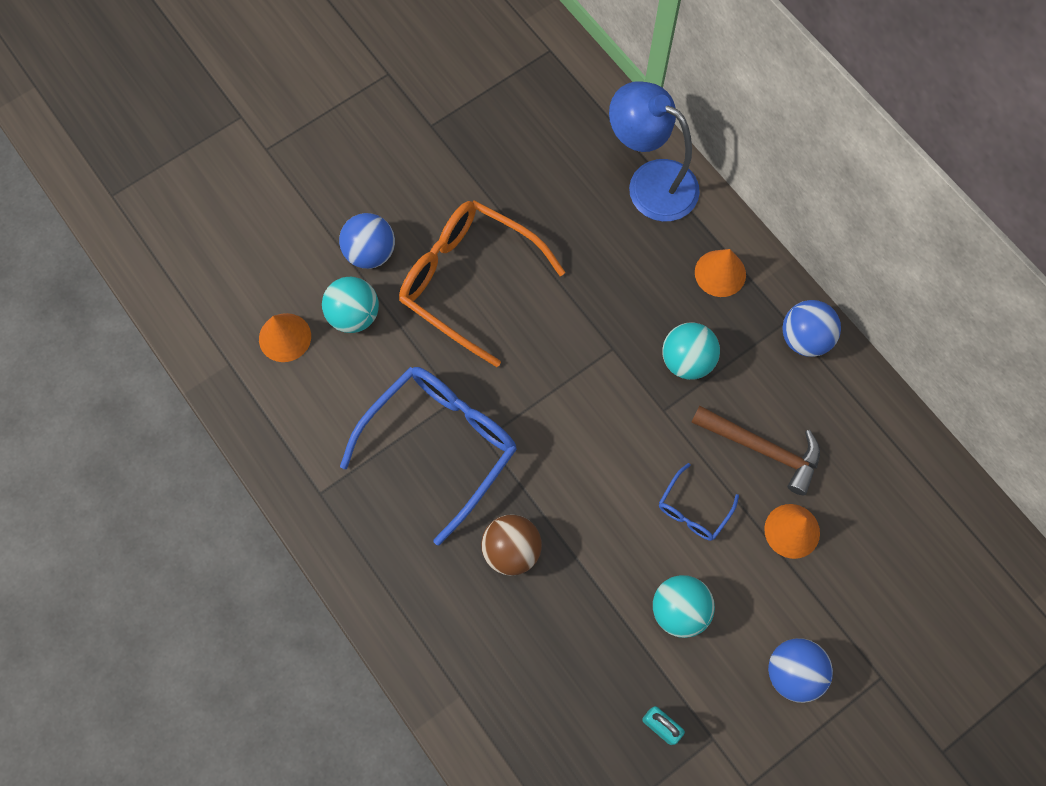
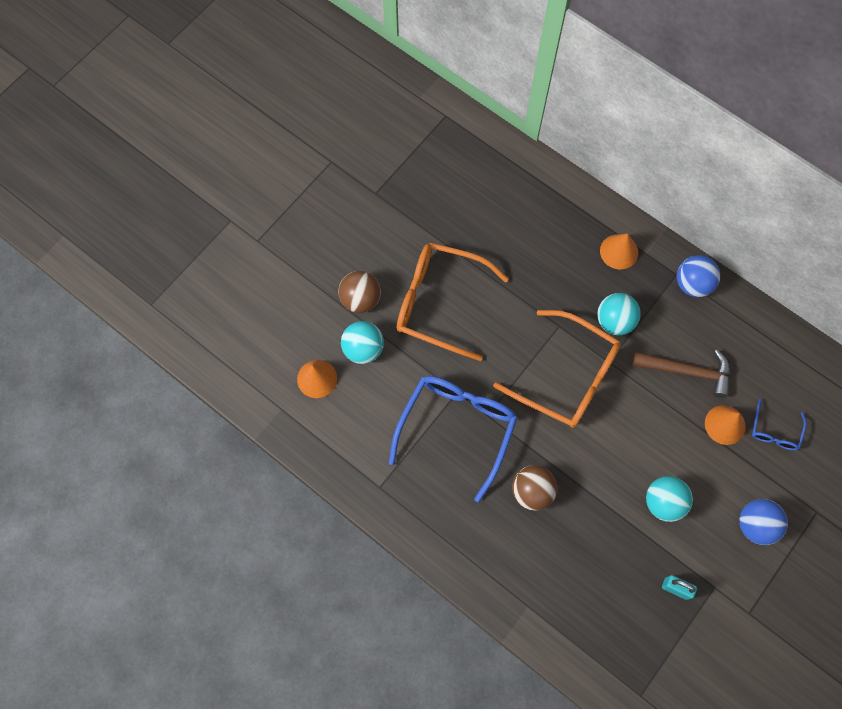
camera: 15 degrees left, 0 degrees up
blue ball [339,213,395,269] -> brown ball [339,271,381,313]
blue lamp [609,81,700,222] -> none
blue glasses [659,463,739,541] -> blue glasses moved to [752,398,807,450]
none -> orange glasses [493,310,621,428]

